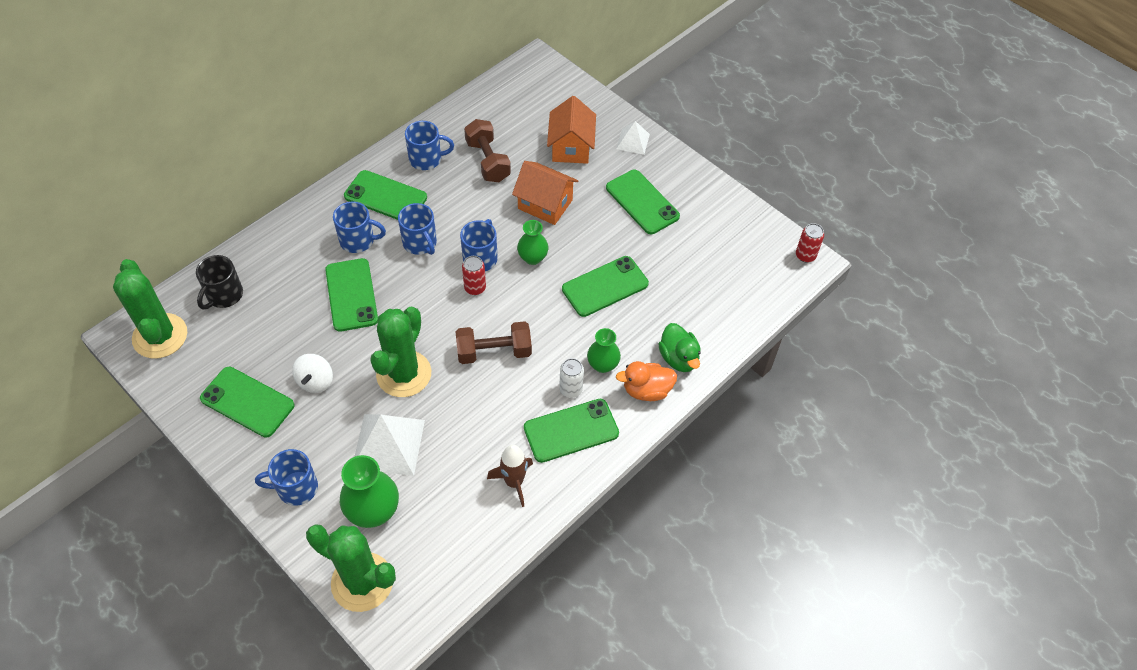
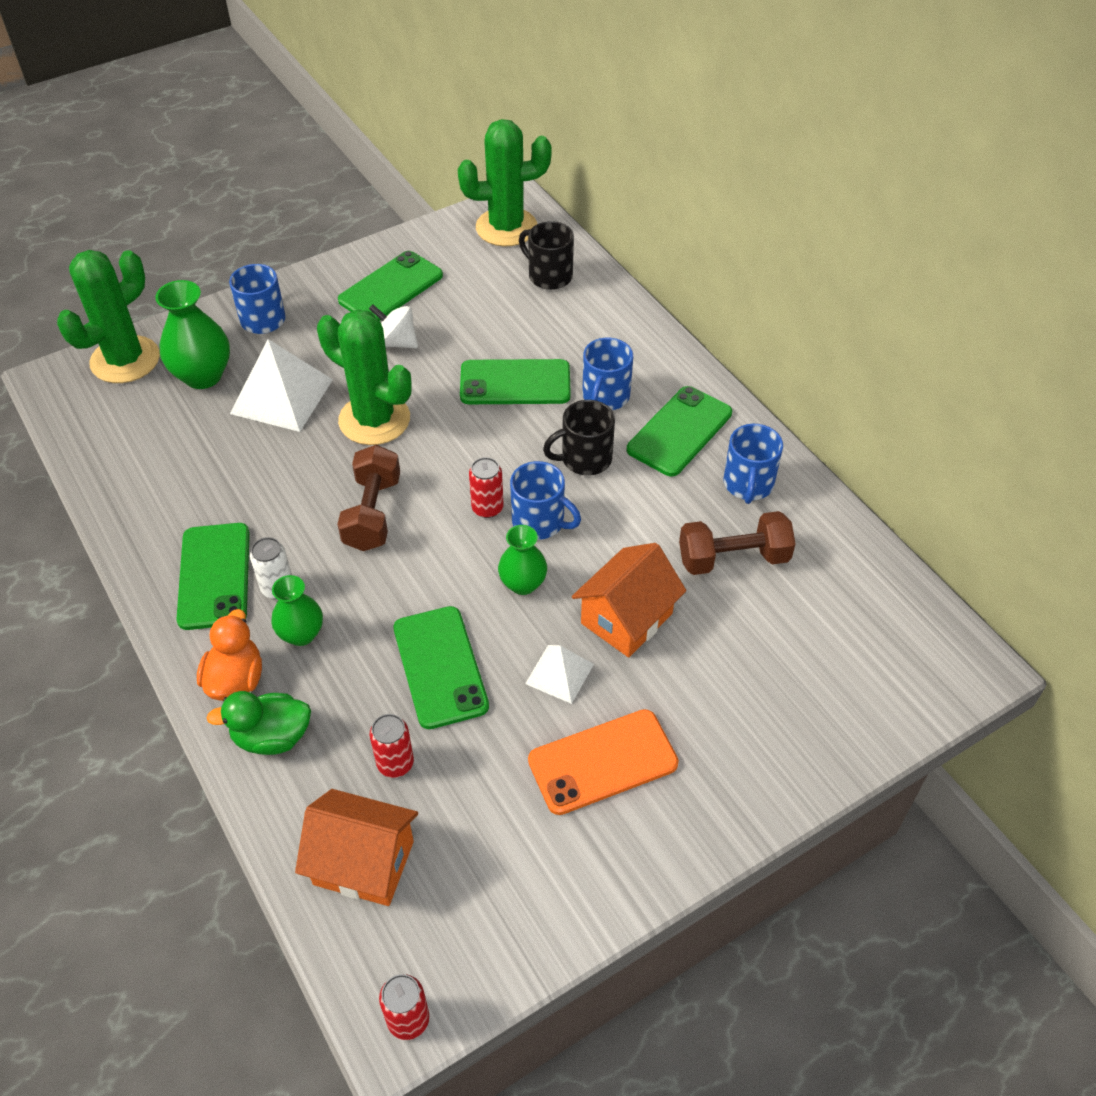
camera: 105 degrees right, 5 degrees down
blue mug [398,203,437,255] -> black mug [543,400,615,475]
brown rocket [487,445,533,507] -> none
orange house [547,96,596,164] -> orange house moved to [295,789,418,906]
green phone [606,170,680,234] -> orange phone [528,709,679,815]
white pyramid [616,121,650,155] -> white pyramid moved to [525,645,594,704]
none -> red can [370,714,414,778]

